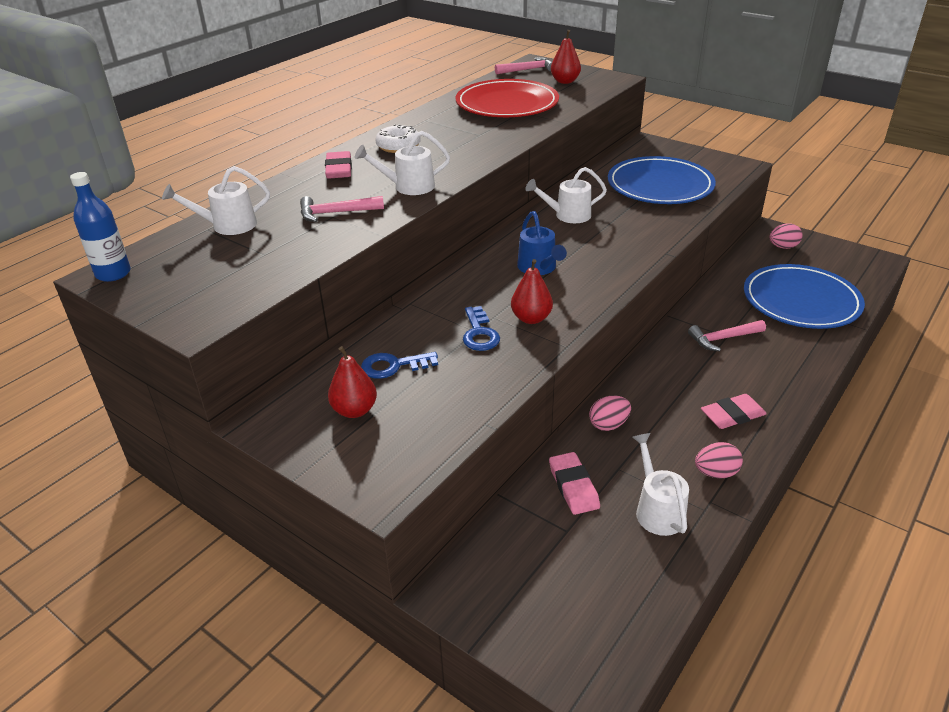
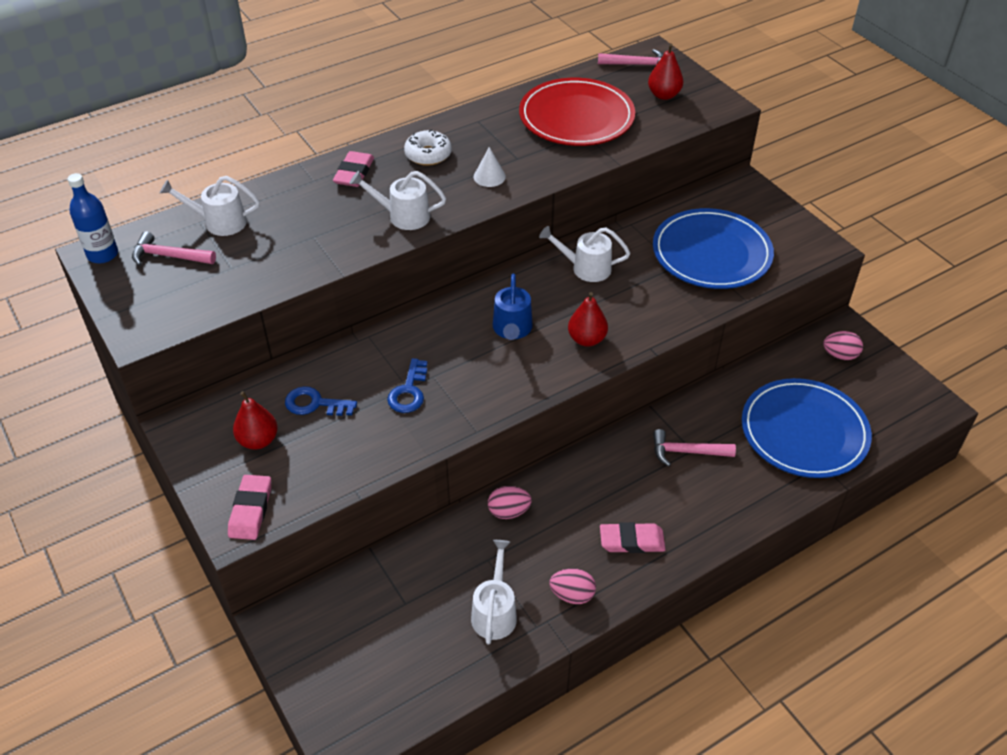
camera: 20 degrees right, 10 degrees up
pink hammer [300,196,384,222] -> pink hammer moved to [132,231,216,266]
red pear [511,259,553,324] -> red pear moved to [568,292,608,347]
pink eraser [549,452,600,515] -> pink eraser moved to [228,475,271,540]
none -> white cone [473,147,506,187]

